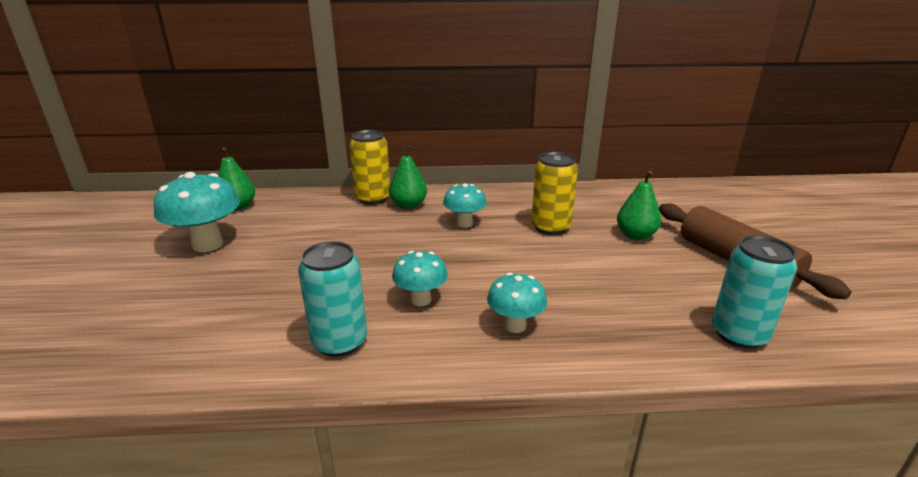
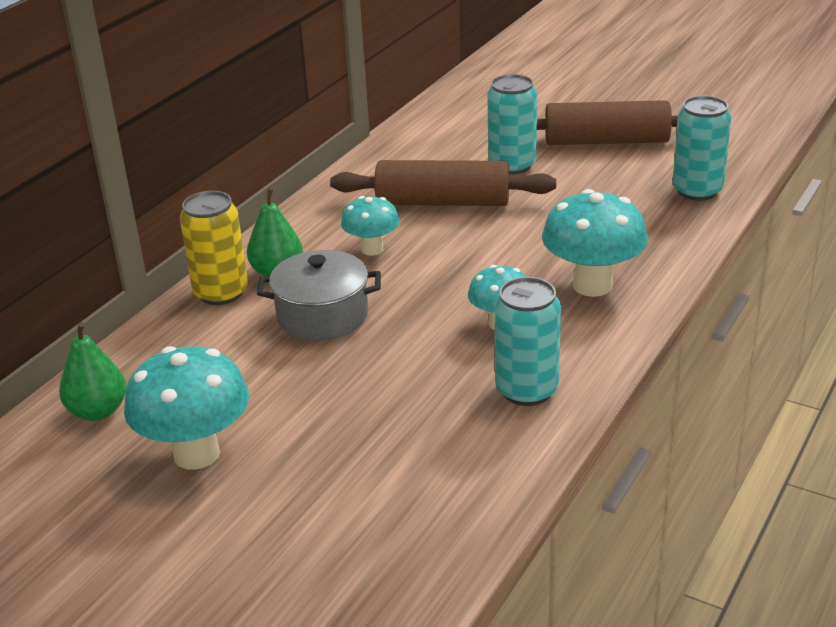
camera: 55 degrees left, 5 degrees up
turquoise mushroom [487,273,547,333] -> turquoise mushroom [542,189,648,297], size x1.66
yellow can [531,152,578,235] -> brown rolling pin [330,160,556,206]
green pear [617,171,661,240] -> turquoise can [487,74,537,174]
none -> grey pot [257,250,381,341]

